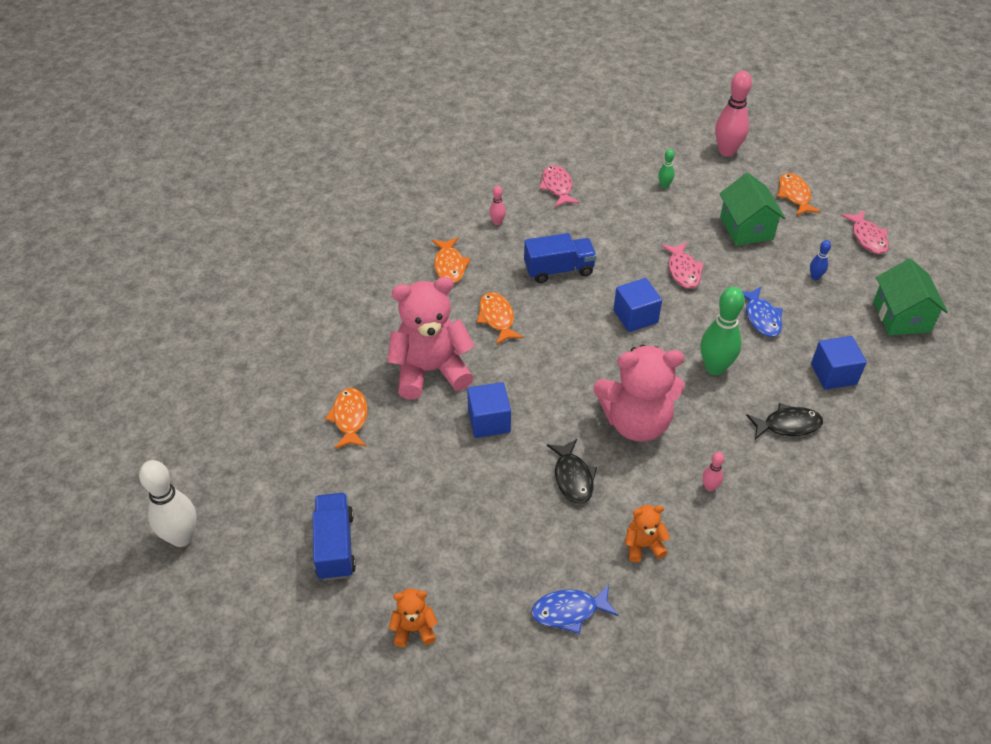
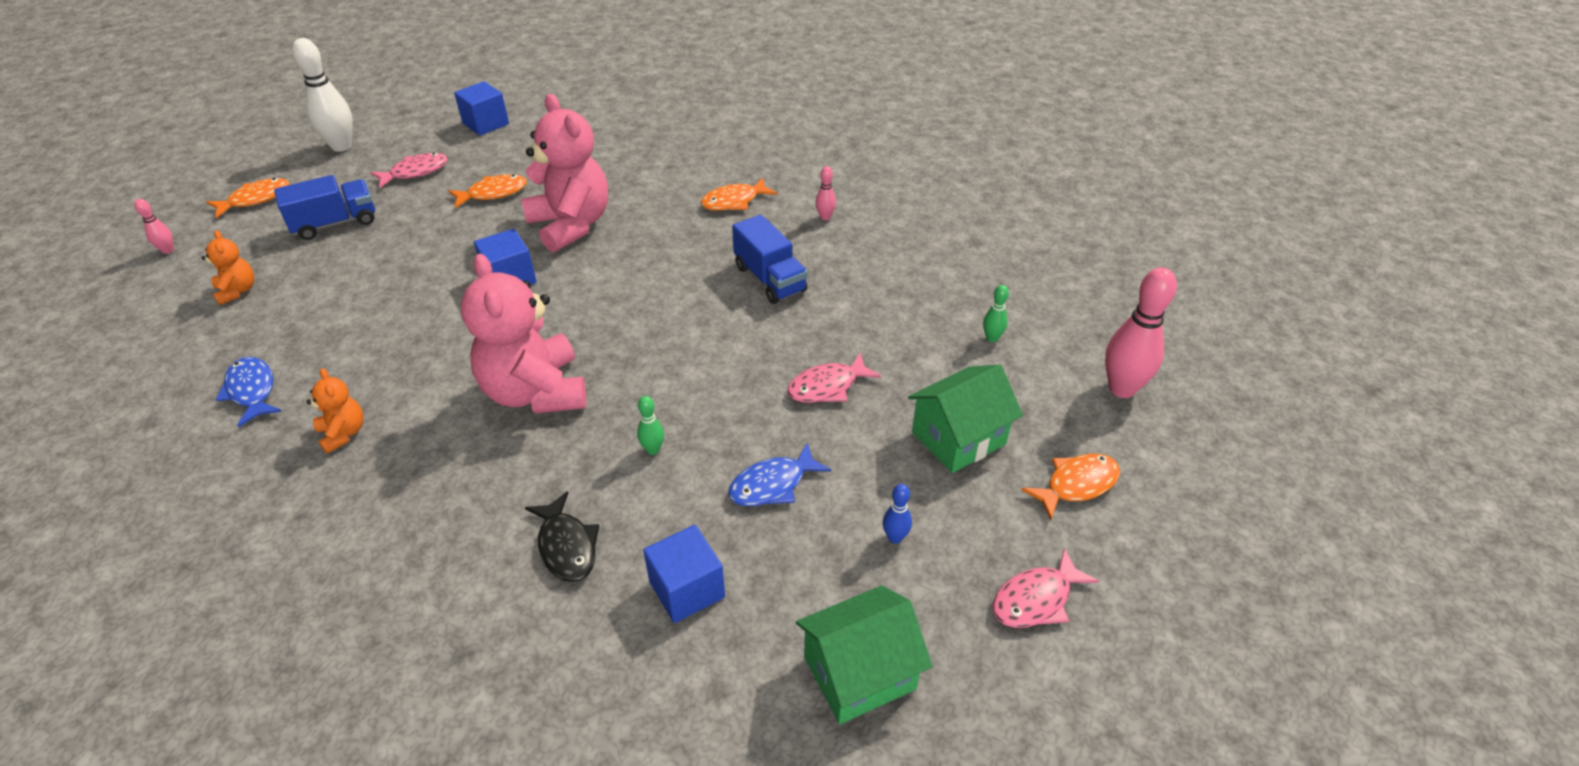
camera: 70 degrees right, 5 degrees down
orange fish [477,292,524,345] -> orange fish moved to [206,178,290,218]
pink fish [539,165,580,207] -> pink fish moved to [370,153,448,188]
black fish [547,439,597,504] -> none
blue cube [613,278,662,332] -> blue cube moved to [454,81,509,136]
green bowling pin [700,287,745,375] -> green bowling pin [637,396,664,455], size x0.47
pink bowling pin [702,452,724,492] -> pink bowling pin moved to [134,199,174,254]

